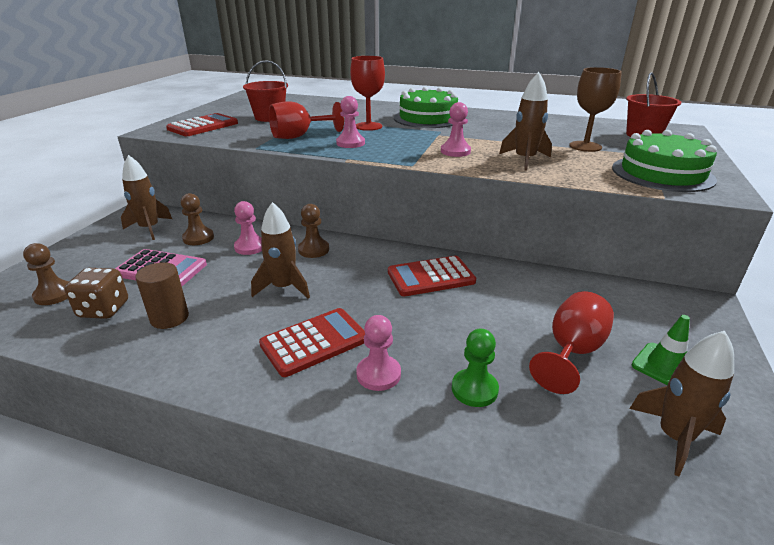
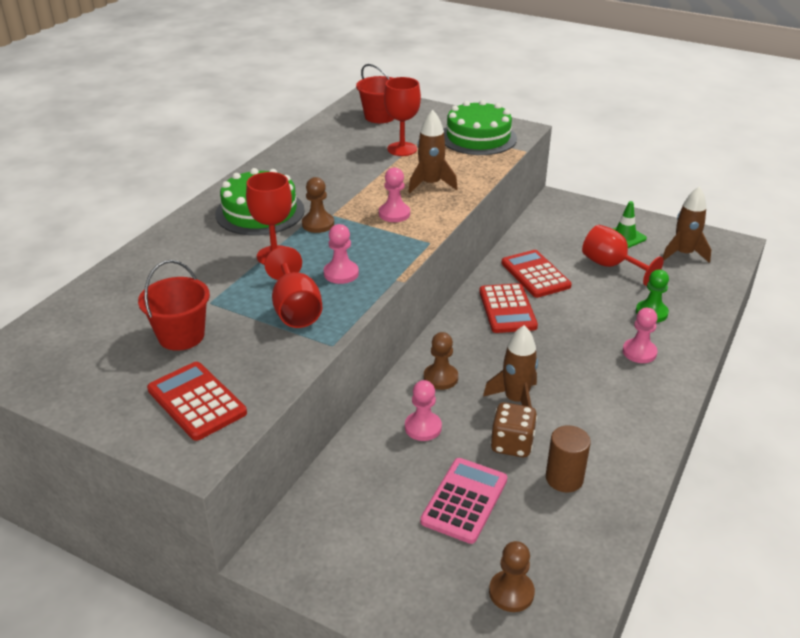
camera: 80 degrees left, 5 degrees up
brown dice [64,268,128,319] -> brown dice moved to [490,402,537,457]
brown rocket [121,155,172,240] -> none
brown pawn [181,193,214,245] -> brown pawn moved to [302,177,334,233]
red calculator [259,308,365,377] -> red calculator moved to [501,250,572,298]
brown goblet [569,67,622,152] -> red goblet [384,77,421,156]

